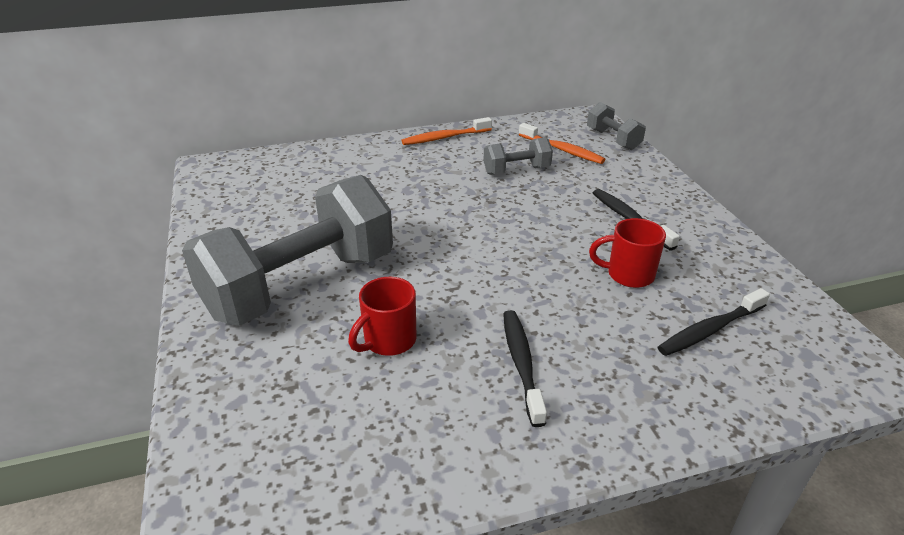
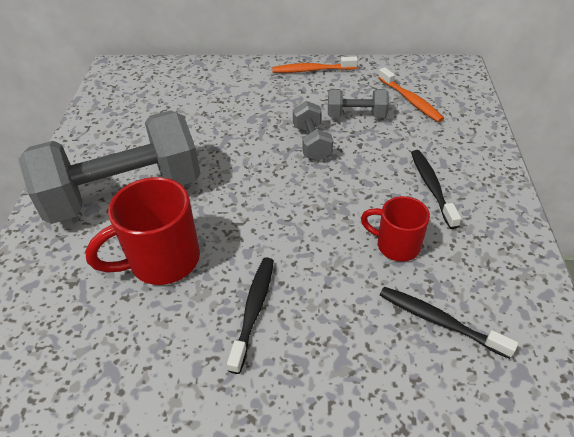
camera: 20 degrees right, 10 degrees up
red mug [348,277,417,356] -> red mug [85,177,200,285], size x1.60
grey dumbbell [587,102,646,150] -> grey dumbbell moved to [293,101,333,161]
black toothbrush [658,288,770,356] -> black toothbrush turned 45 degrees clockwise [380,287,518,359]

